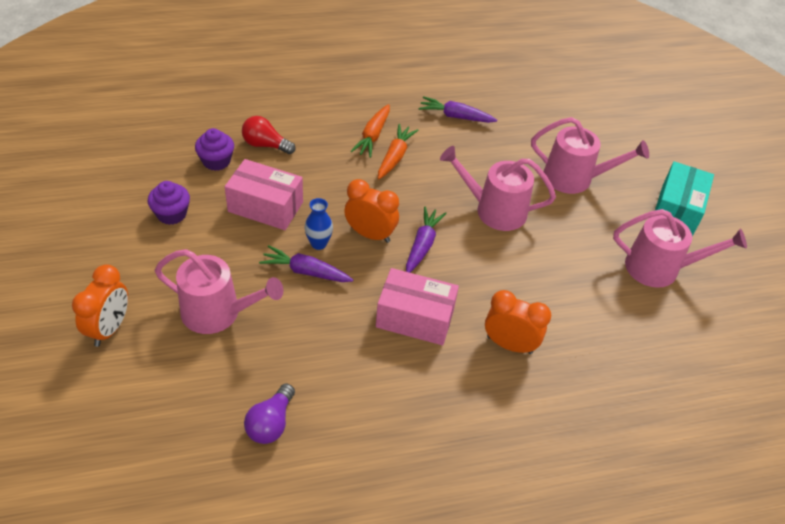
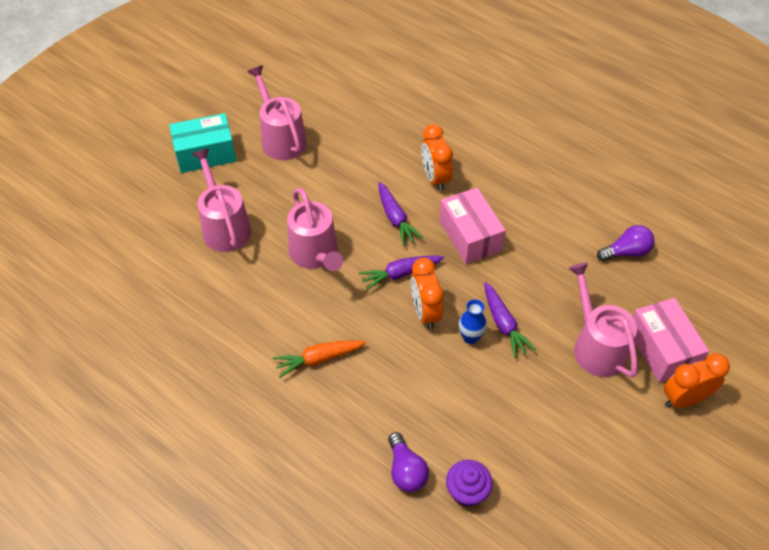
camera: 125 degrees left, 5 degrees up
purple cupcake [148,181,190,225] -> none
pink box [225,159,303,230] -> pink box moved to [633,298,709,383]
red light bulb [242,116,296,154] -> purple light bulb [388,432,429,492]
orange carrot [350,104,390,158] -> none
purple carrot [419,96,498,123] -> purple carrot moved to [378,182,423,246]

